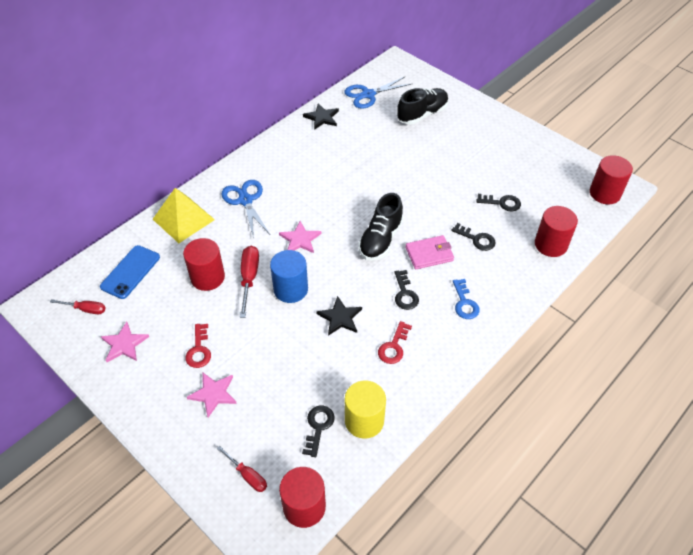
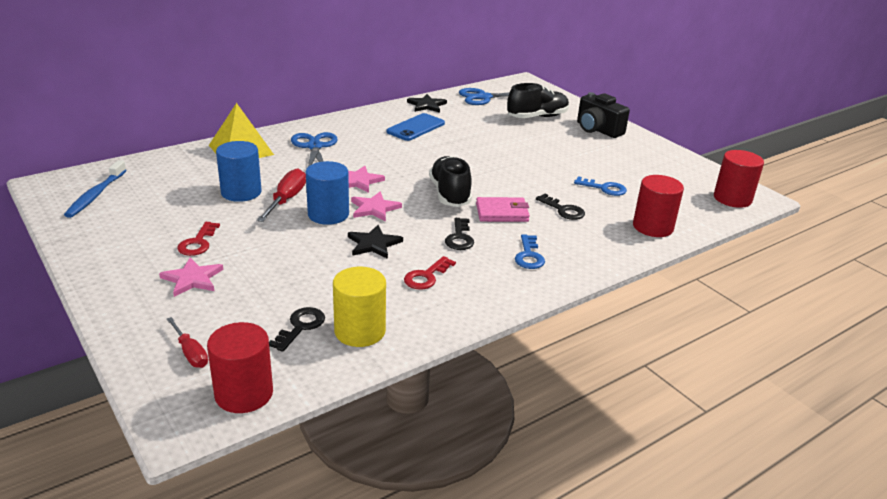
camera: 10 degrees right, 20 degrees down
red screwdriver [50,299,106,314] -> blue toothbrush [64,160,126,218]
blue phone [100,245,160,299] -> blue phone moved to [387,113,445,141]
pink star [101,322,149,362] -> pink star moved to [351,192,402,222]
red cylinder [183,238,225,291] -> blue cylinder [216,141,262,202]
black shoe [358,193,403,261] -> black shoe turned 135 degrees clockwise [429,156,472,207]
black key [477,194,521,211] -> blue key [574,176,627,196]
none -> black camera [577,92,630,138]

